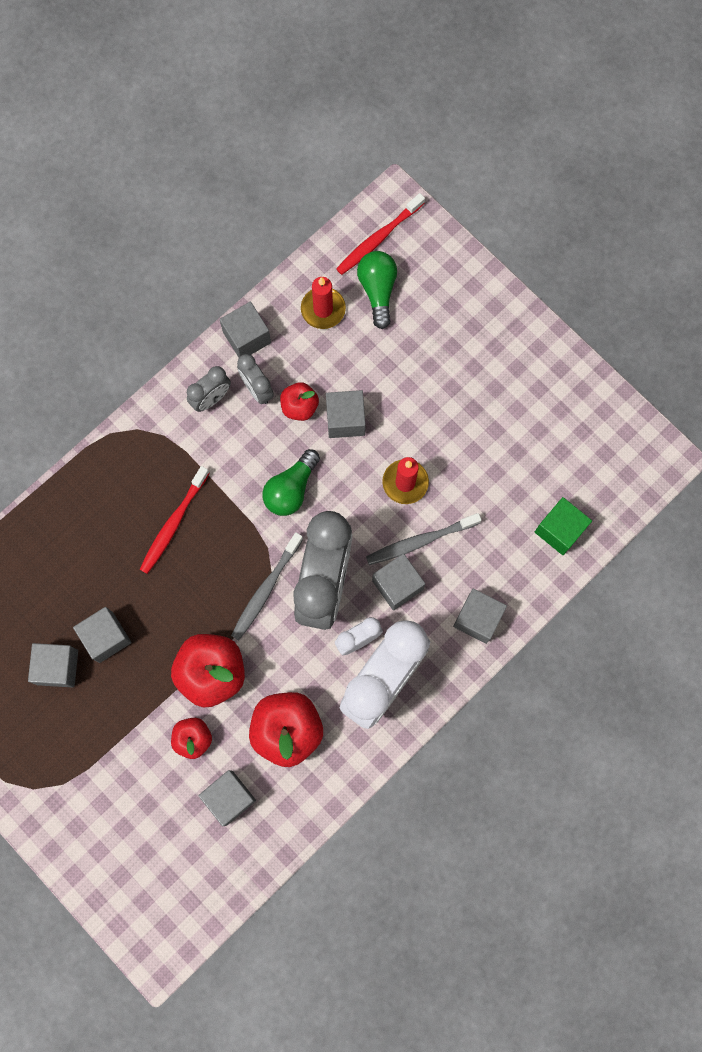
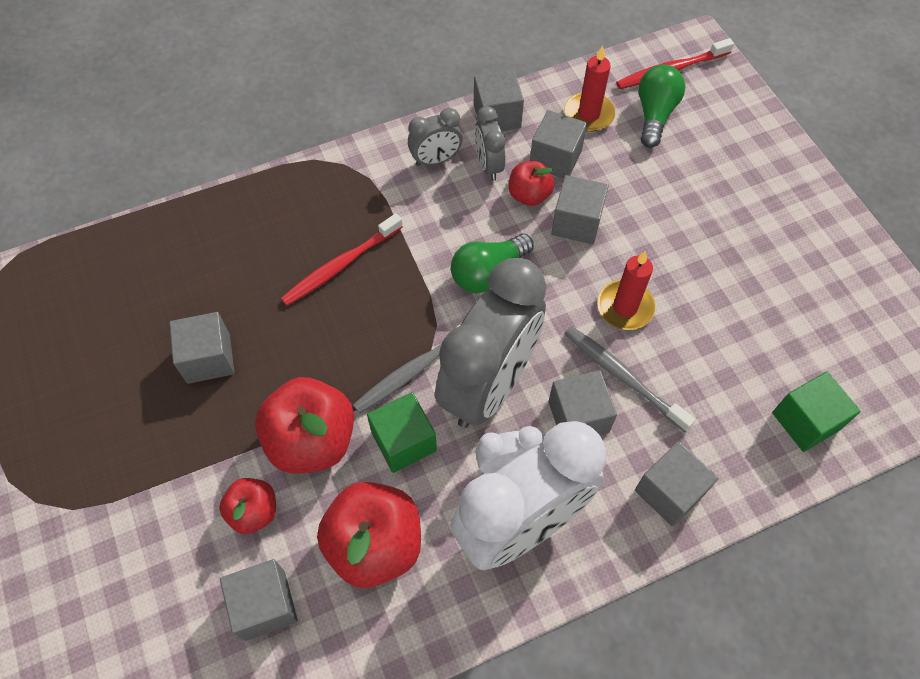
camera: 20 degrees right, 15 degrees down
grey cube [28,643,78,687] -> grey cube moved to [530,110,587,179]
grey toothbrush [366,513,482,565] -> grey toothbrush turned 45 degrees clockwise [564,326,695,432]
none -> green cube [367,392,437,473]

